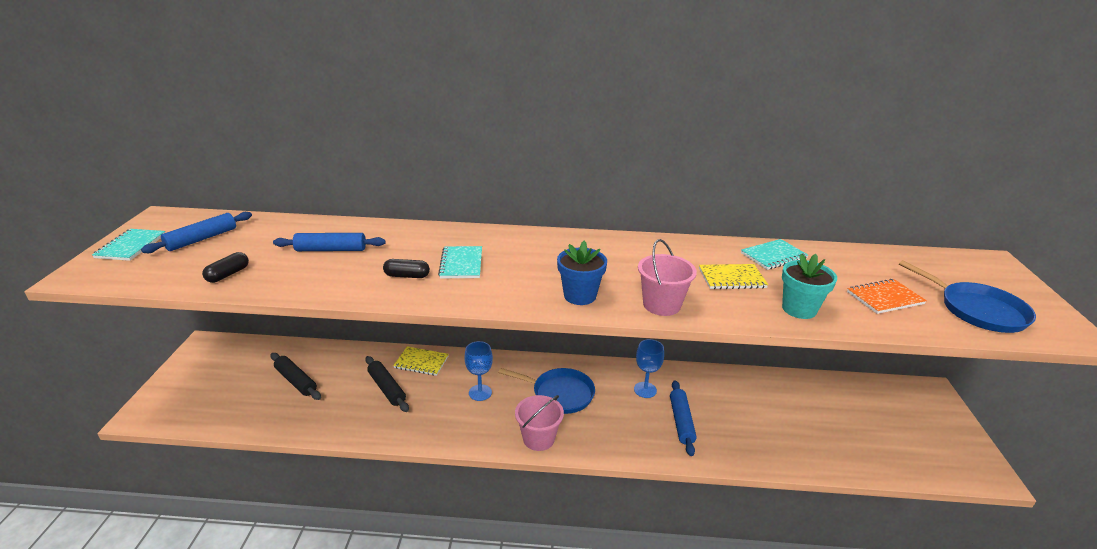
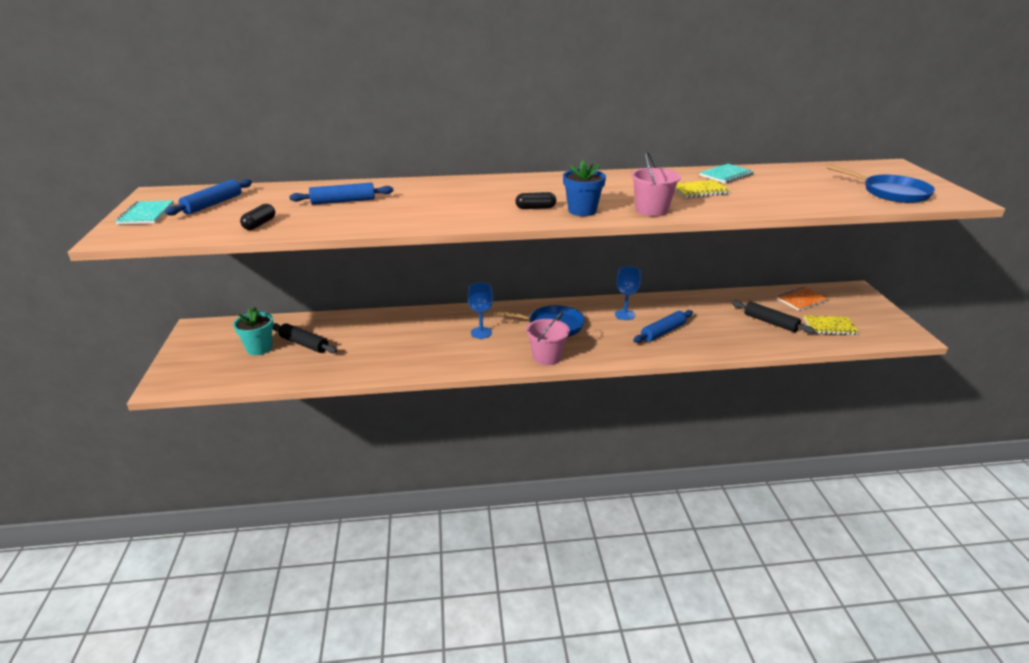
camera: 10 degrees left, 0 degrees up
black rolling pin [365,356,409,412] -> black rolling pin moved to [732,301,816,334]
black capsule [383,259,430,278] -> black capsule moved to [515,192,556,209]
yellow notebook [393,346,448,376] -> yellow notebook moved to [804,316,859,335]
turquoise notebook [438,246,482,279] -> none
blue rolling pin [670,380,697,456] -> blue rolling pin turned 60 degrees clockwise [633,310,693,343]
turquoise flower pot [782,254,837,319] -> turquoise flower pot moved to [233,307,274,355]
orange notebook [847,279,927,314] -> orange notebook moved to [777,287,828,311]

